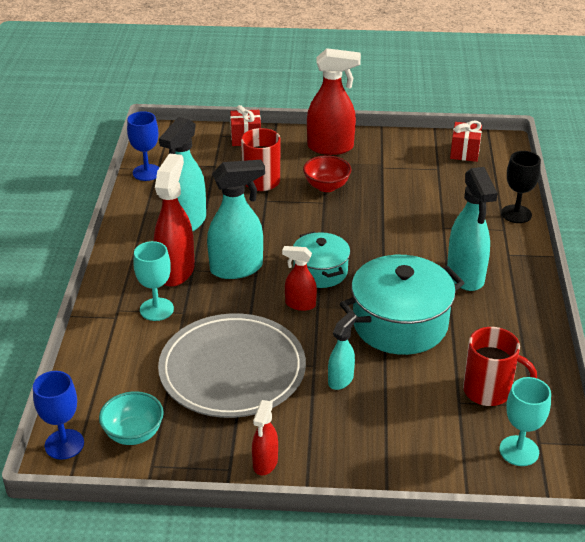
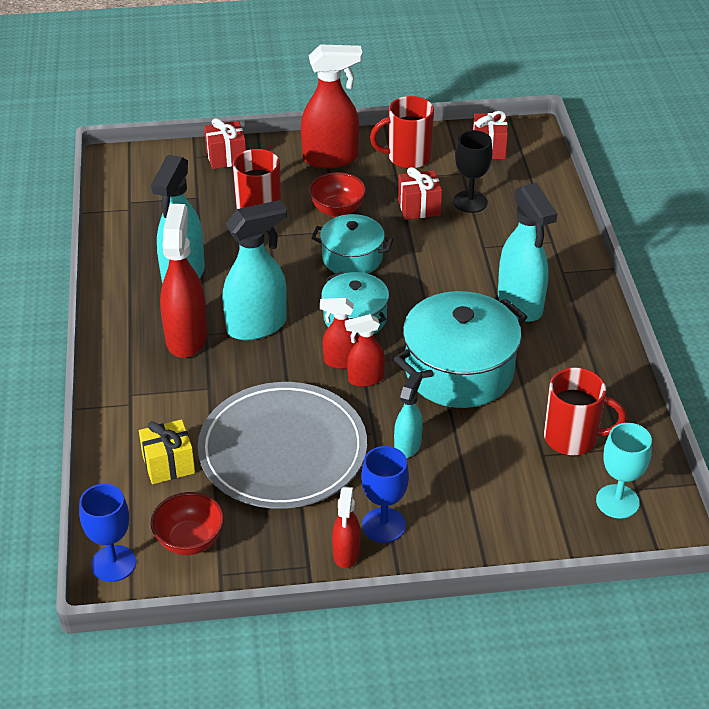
camera: 10 degrees left, 5 degrees up
turquoise bowl [99,391,164,445] -> red bowl [151,492,224,555]
blue goblet [127,111,160,181] -> blue goblet moved to [361,446,409,543]
turquoise goblet [133,241,174,321] -> none
black goblet [501,151,541,223] -> black goblet moved to [453,130,493,213]
none -> yellow gift [139,419,195,484]
none -> turquoise pot [311,214,393,274]
none -> red spray bottle [345,314,385,387]
none -> red mug [370,96,434,169]
none -> red gift [398,167,442,220]

